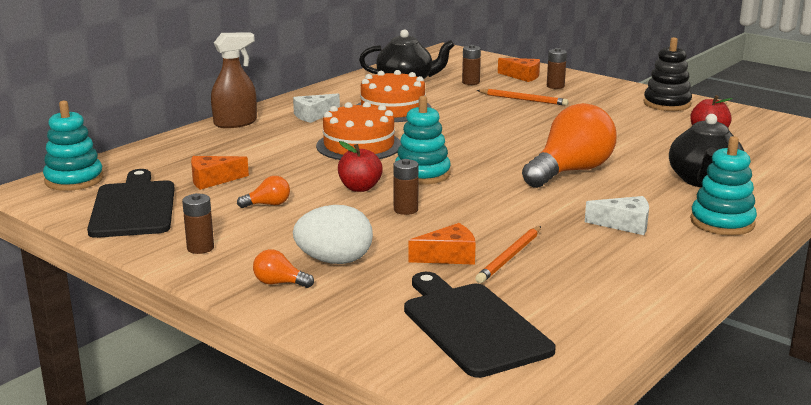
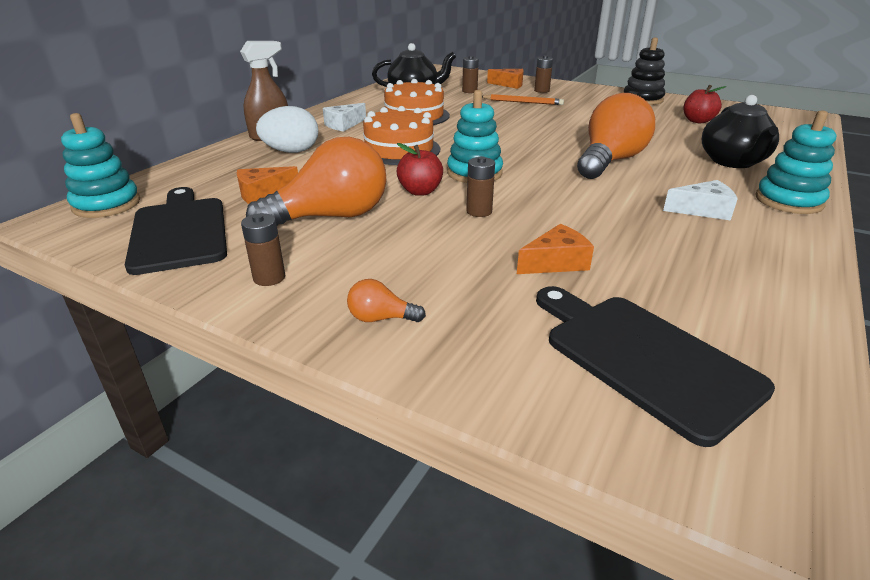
camera: 10 degrees left, 10 degrees up
orange light bulb [237,176,290,208] -> orange light bulb [246,137,386,225], size x2.41
white egg [293,205,373,264] -> white egg moved to [256,106,318,153]
orange pencil [475,226,541,283] -> none

